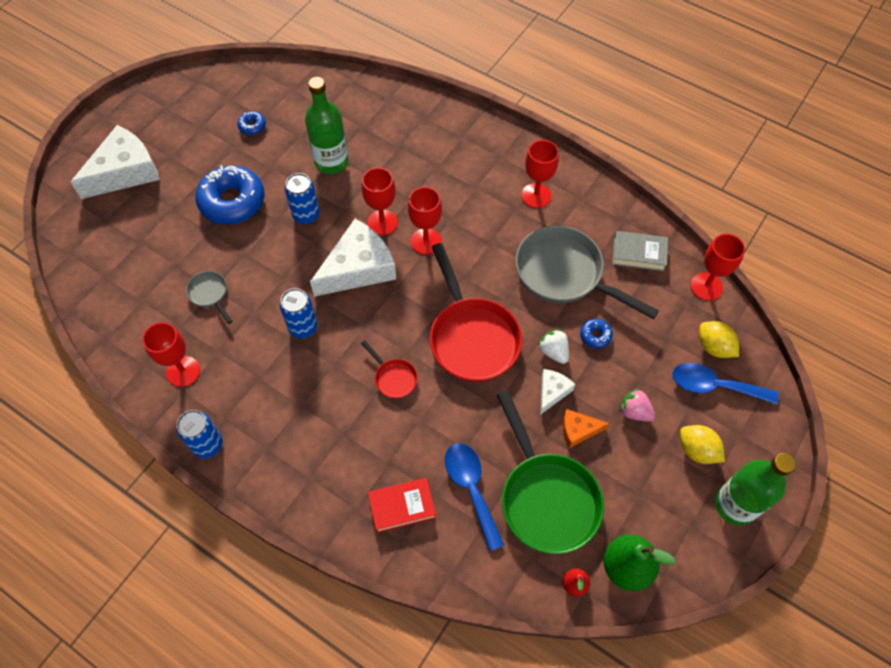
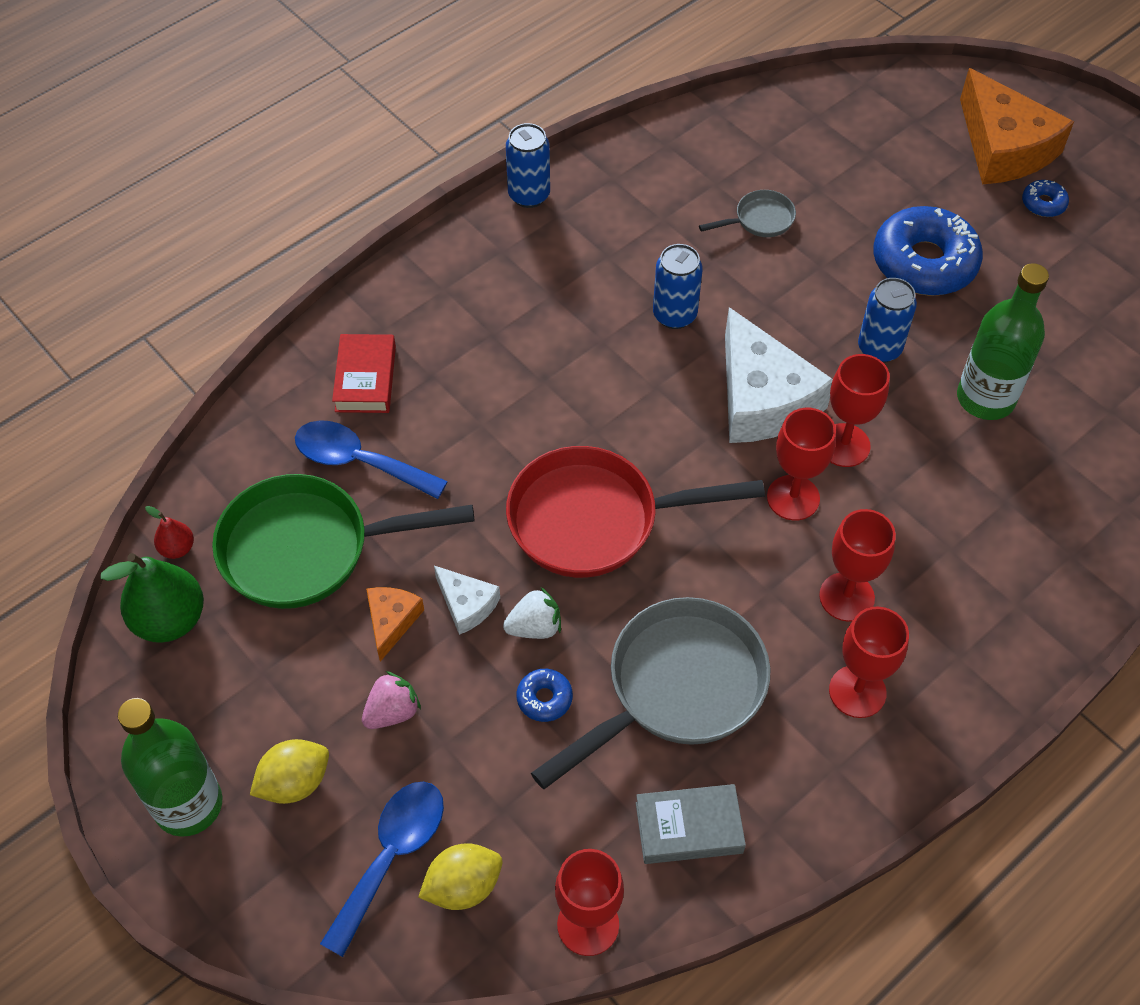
camera: 105 degrees right, 5 degrees down
white cheese [70,125,160,199] -> orange cheese [960,68,1074,184]
red goblet [142,322,200,387] -> red goblet moved to [819,509,896,622]
blue donut [237,111,266,135] -> blue donut moved to [1022,180,1069,217]
red pan [361,340,418,399] -> none
blue spoon [445,443,504,551] -> blue spoon turned 150 degrees counterclockwise [295,420,448,499]
grey book [612,231,668,272] -> grey book turned 60 degrees clockwise [636,784,746,864]

